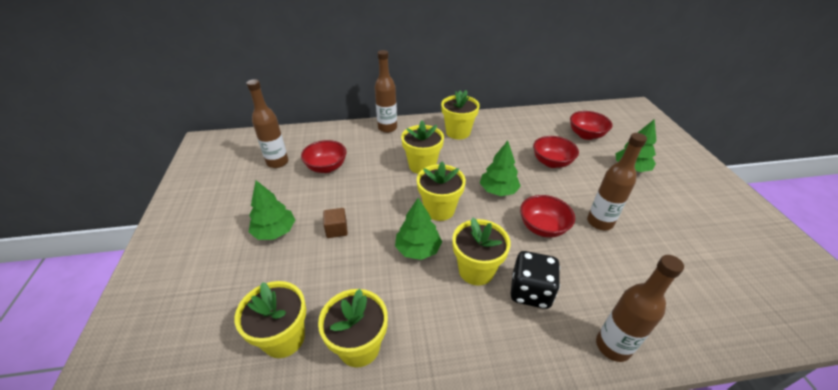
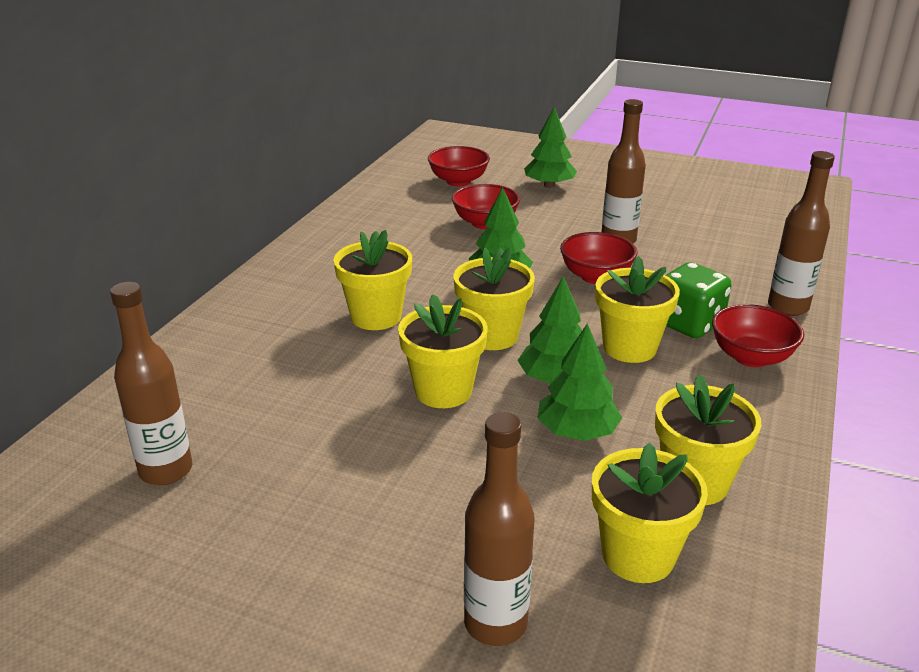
camera: 60 degrees left, 10 degrees down
green tree [249,180,295,240] -> green tree moved to [537,323,622,441]
red bowl [301,140,346,173] -> red bowl moved to [712,304,804,367]
brown cube [323,208,348,238] -> none
brown bottle [375,50,397,133] -> brown bottle moved to [464,412,535,646]
yellow flower pot [441,90,480,139] -> yellow flower pot moved to [398,294,488,408]
black dice [510,251,560,309] -> green dice [666,262,732,338]

